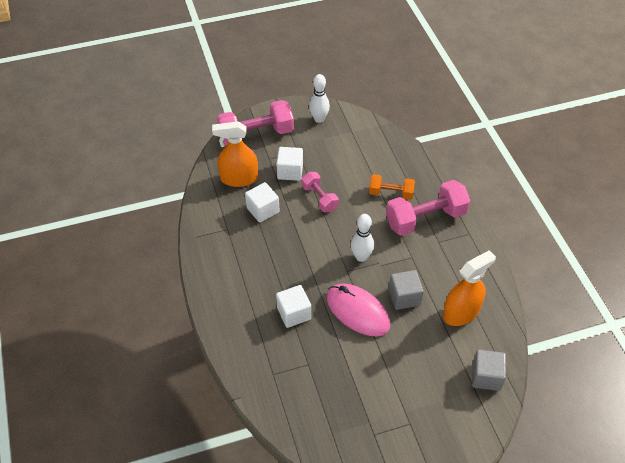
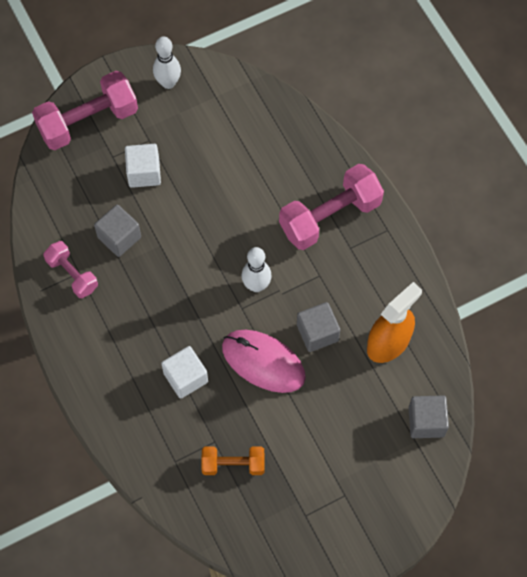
camera: 10 degrees left, 15 degrees up
orange spray bottle [212,121,258,187] -> none
white cube [245,182,280,223] -> grey cube [94,204,141,257]
pink dumbbell [302,172,338,212] -> pink dumbbell moved to [43,241,98,298]
orange dumbbell [369,174,415,200] -> orange dumbbell moved to [202,446,264,475]

